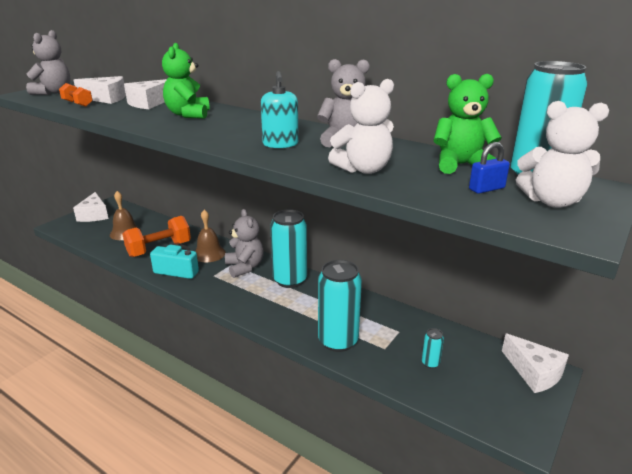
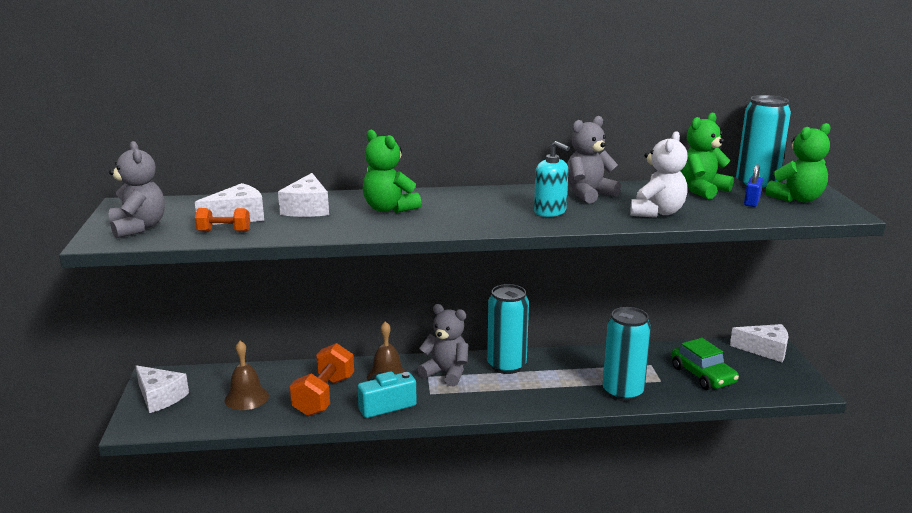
camera: 40 degrees left, 5 degrees down
turquoise can [422,328,444,368] -> green car [672,338,739,390]
white teddy bear [516,101,609,208] -> green teddy bear [765,123,830,202]

